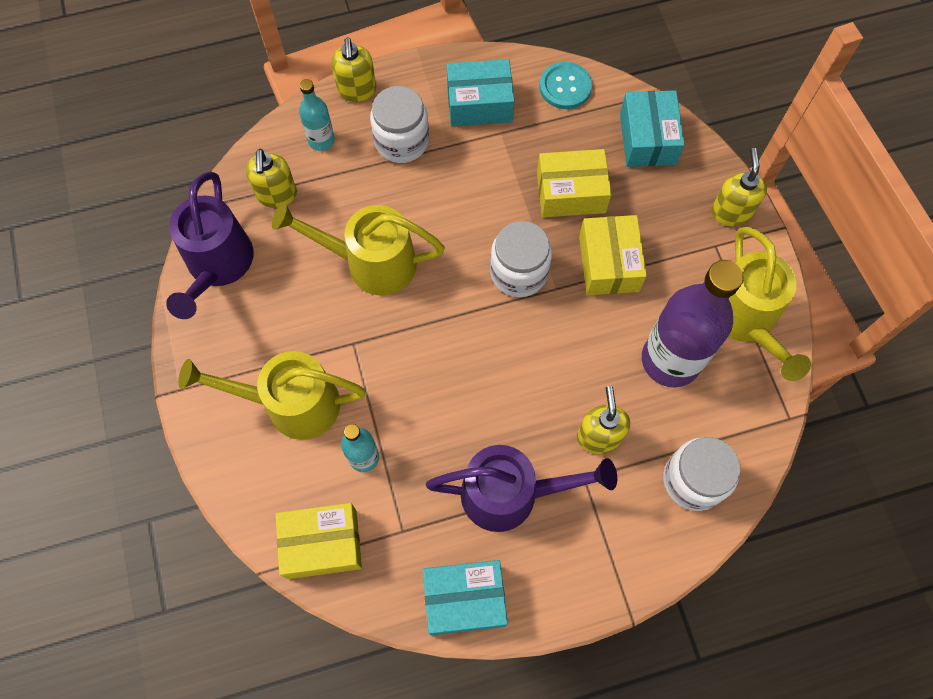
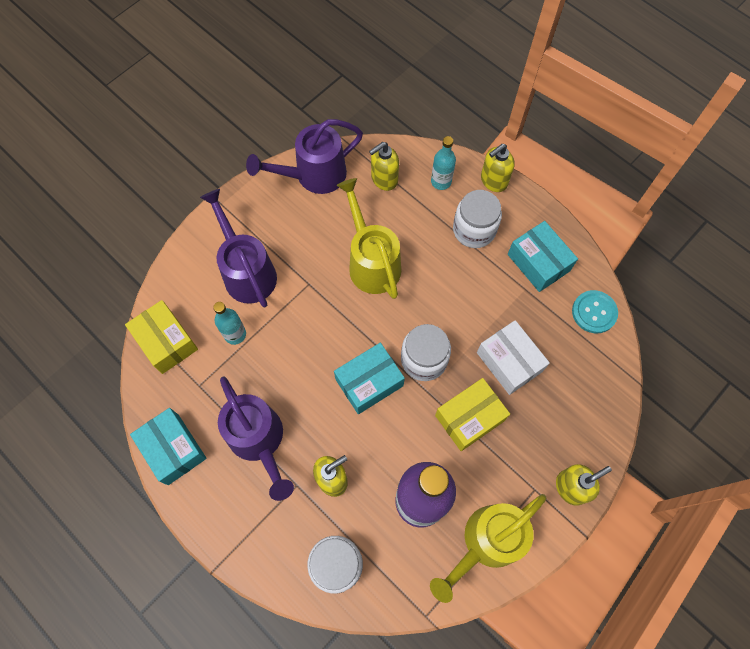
camera: 60 degrees right, 0 degrees up
yellow watering can [178,351,366,440] -> purple watering can [200,189,277,307]
yellow box [537,149,612,217] -> white box [477,320,550,395]
turquoise box [620,90,685,167] -> turquoise box moved to [334,343,405,414]

